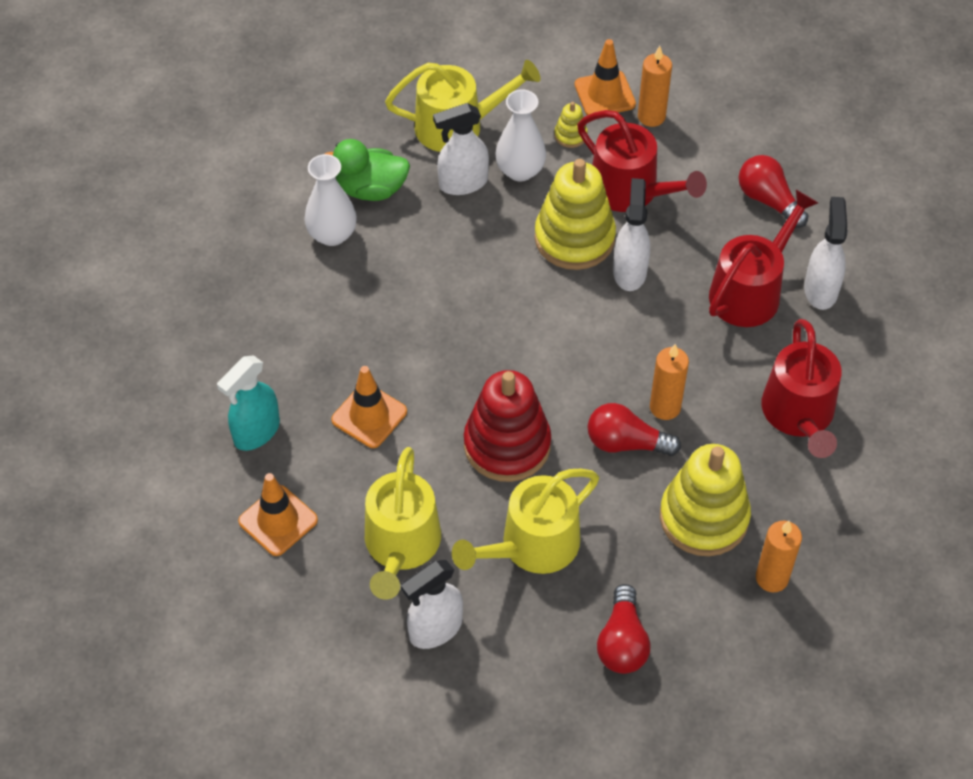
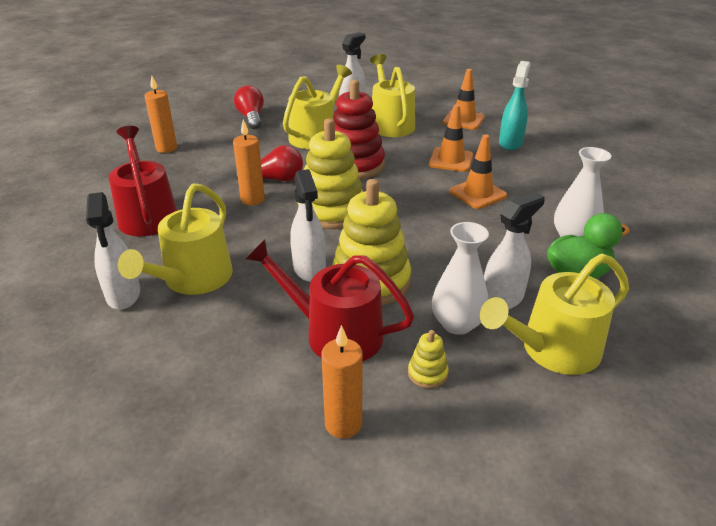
camera: 160 degrees right, 20 degrees down
orange traffic cone [575,39,636,115] -> orange traffic cone moved to [449,134,507,209]
yellow stacking toy [660,444,751,556] -> yellow stacking toy moved to [298,118,363,229]
red watering can [709,190,818,327] -> yellow watering can [118,184,233,295]
red light bulb [739,155,809,228] -> none

